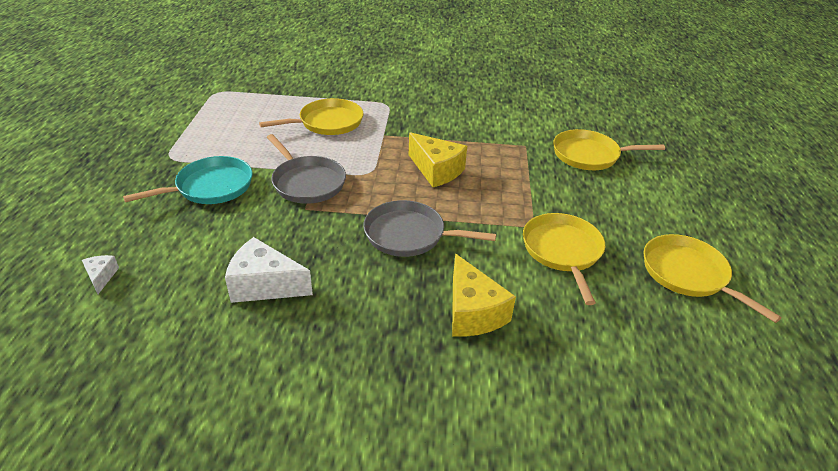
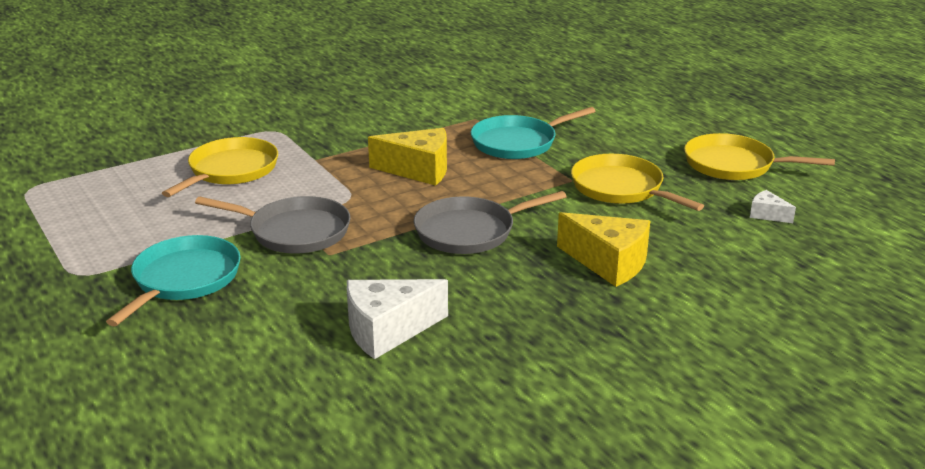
camera: 35 degrees left, 10 degrees down
white cheese [82,255,119,294] -> white cheese moved to [750,190,796,223]
yellow pan [553,129,665,170] -> none
none -> turquoise pan [471,107,596,159]

